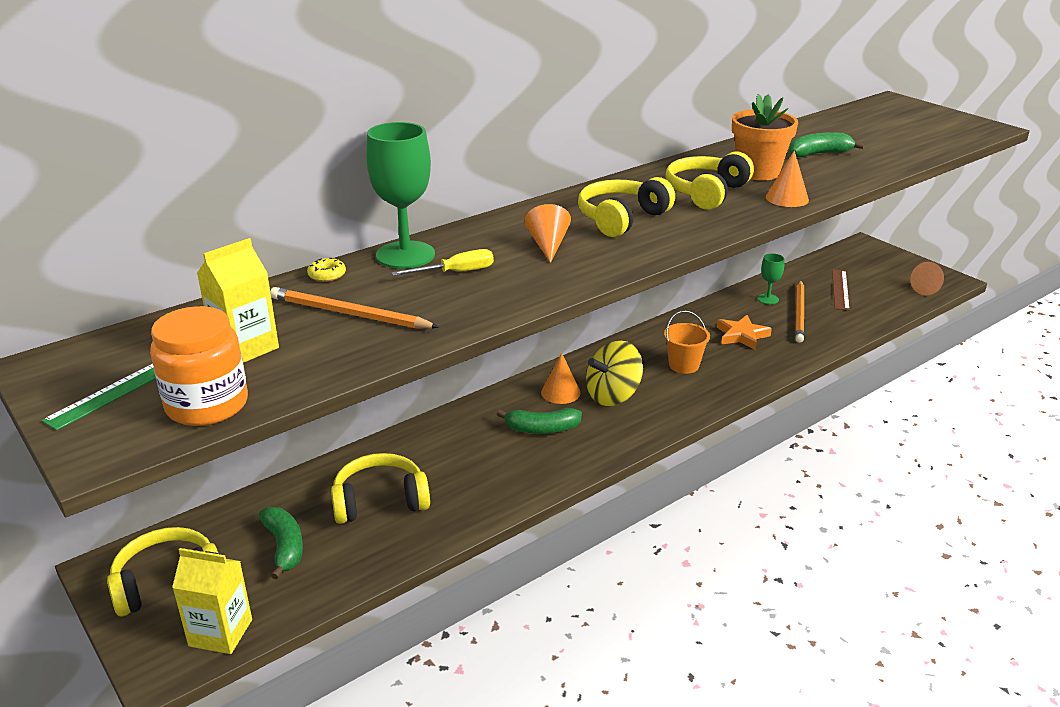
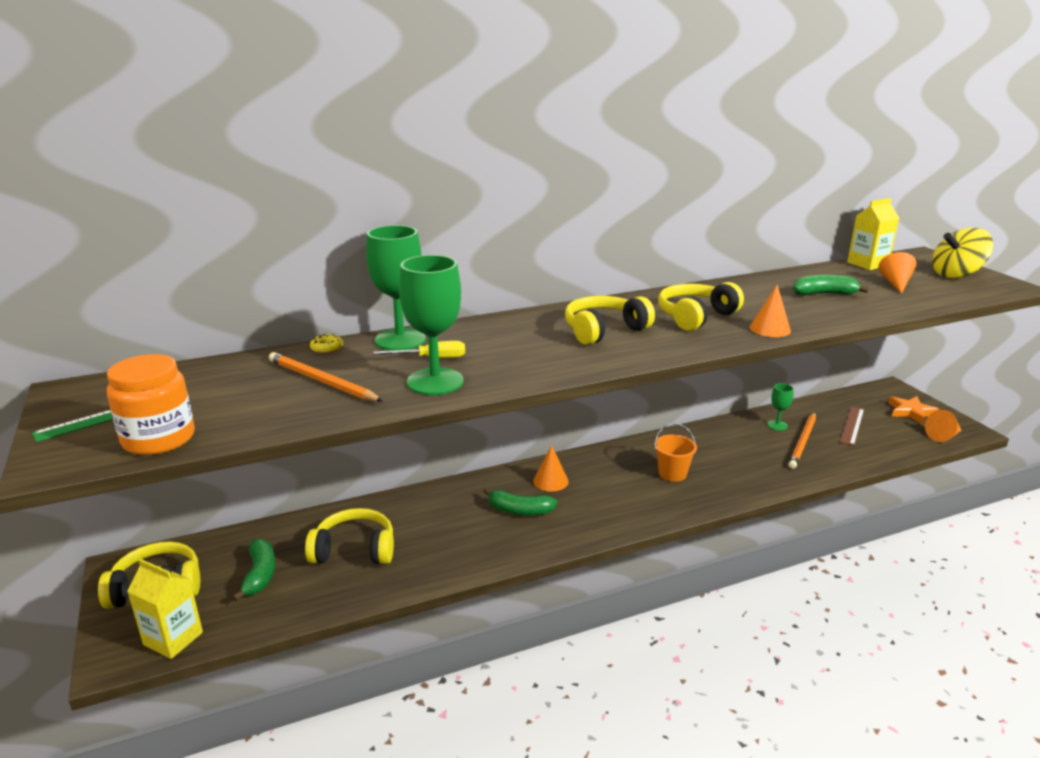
camera: 15 degrees right, 5 degrees down
yellow carton [197,238,279,363] -> yellow carton moved to [847,198,899,270]
orange cone [525,204,571,263] -> orange cone moved to [878,252,917,294]
yellow spinning top [586,341,643,406] -> yellow spinning top moved to [932,227,993,278]
orange star [717,315,772,350] -> orange star moved to [888,396,939,424]
orange flower pot [732,94,798,180] -> none
none -> green goblet [399,255,464,395]

